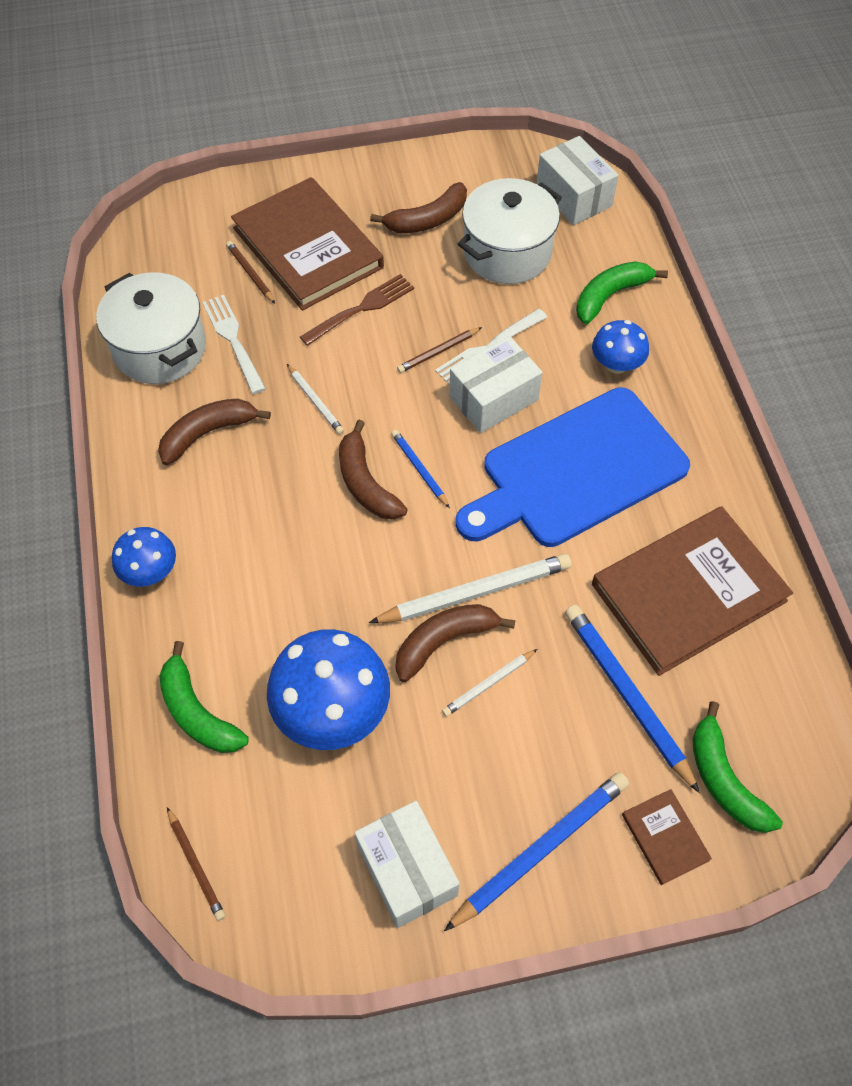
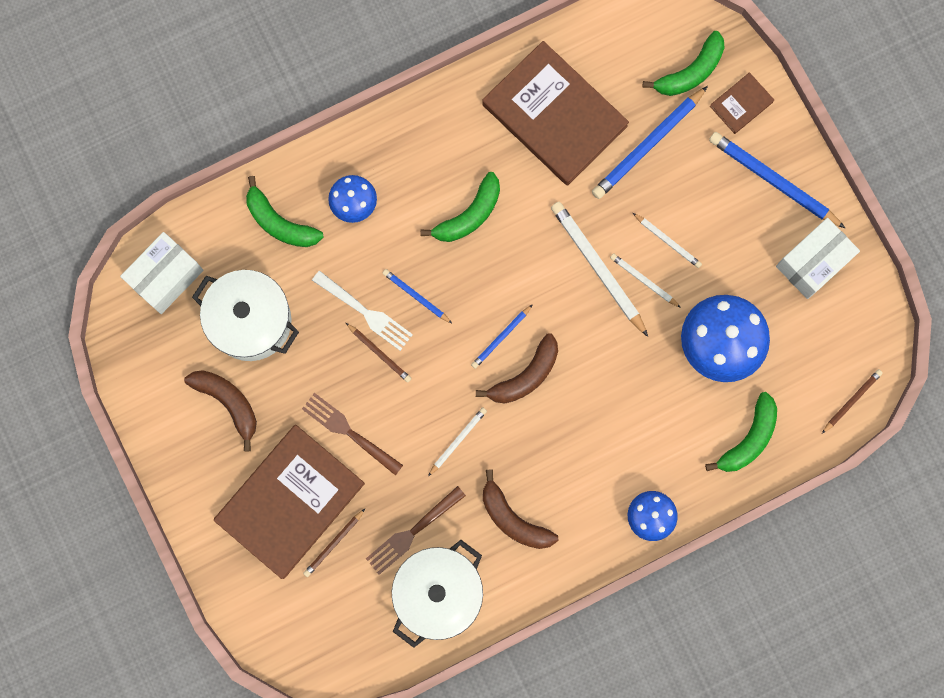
camera: 105 degrees left, 20 degrees up
white fork [202,295,266,394] -> brown fork [366,486,466,575]
brown banana [395,604,516,682] -> white pencil [610,253,681,308]
white box [449,336,543,433] -> blue pencil [382,269,452,323]
blue cutting board [456,387,690,547] -> green banana [420,172,500,242]

